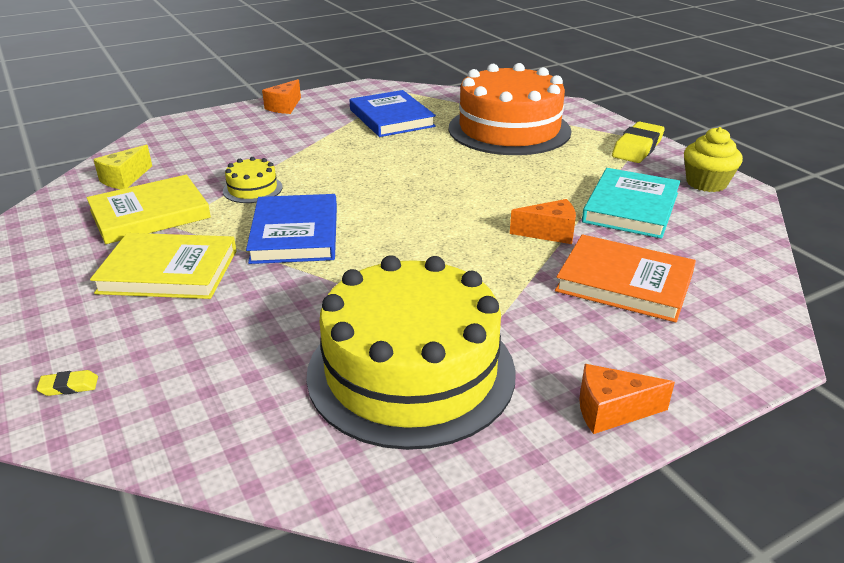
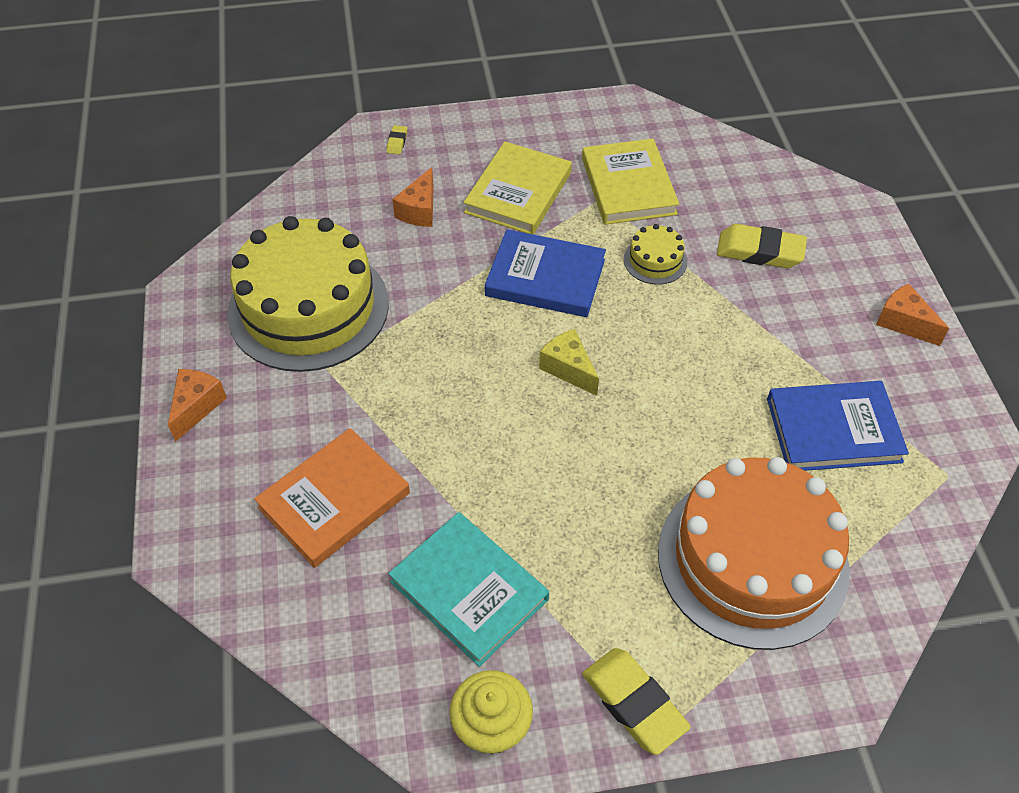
camera: 110 degrees right, 20 degrees up
yellow cheese [93,145,152,189] -> yellow cheese moved to [539,329,599,396]
orange cheese [510,199,576,244] -> orange cheese moved to [392,167,434,227]
none -> yellow eraser [717,224,807,268]

